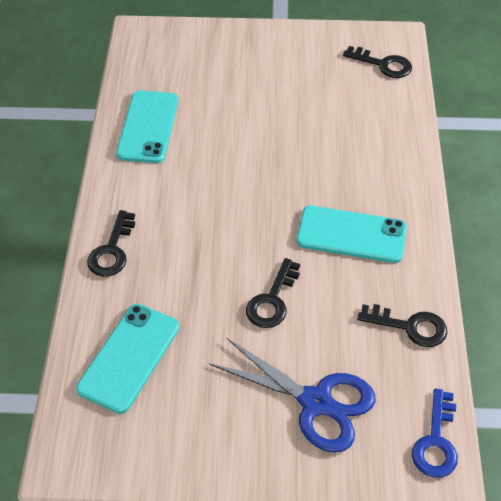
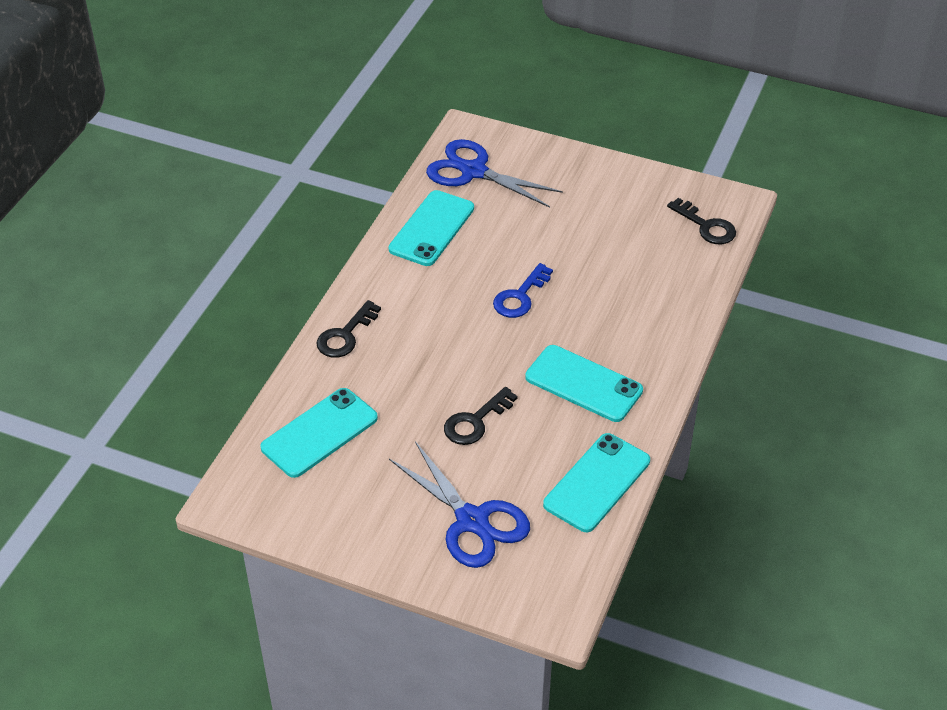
camera: 20 degrees right, 5 degrees down
black key [357,304,447,347] -> turquoise phone [543,433,650,532]
blue key [412,389,458,477] -> blue key moved to [493,263,553,318]
none -> blue scissors [426,139,563,208]

